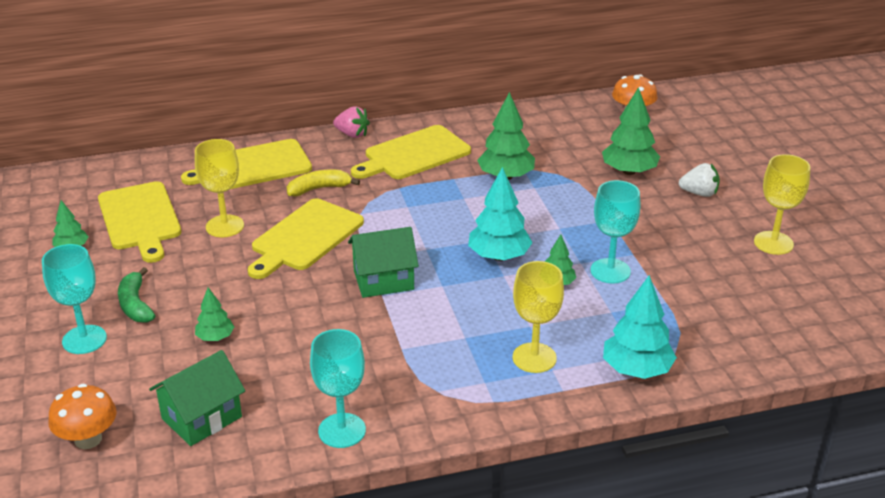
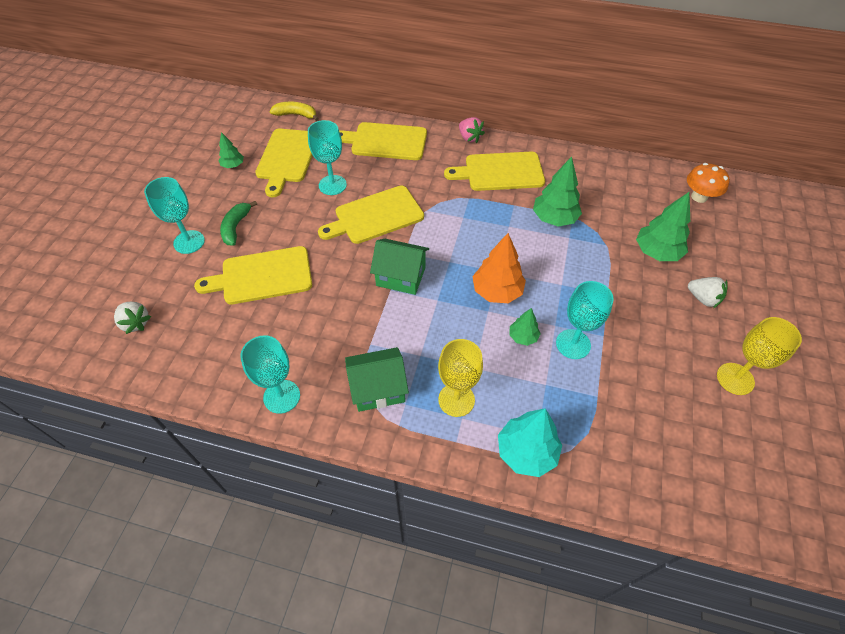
camera: 30 degrees right, 20 degrees up
orange mushroom [48,384,117,449] -> white strawberry [114,302,151,334]
green house [149,350,245,446] -> green house moved to [345,347,409,412]
yellow goblet [195,139,244,237] -> turquoise goblet [308,120,347,195]
green tree [195,287,234,341] -> yellow cutting board [194,246,312,304]
yellow banana [287,169,360,196] -> yellow banana moved to [269,101,319,121]
turquoise tree [468,167,533,261] -> orange tree [472,233,526,303]

